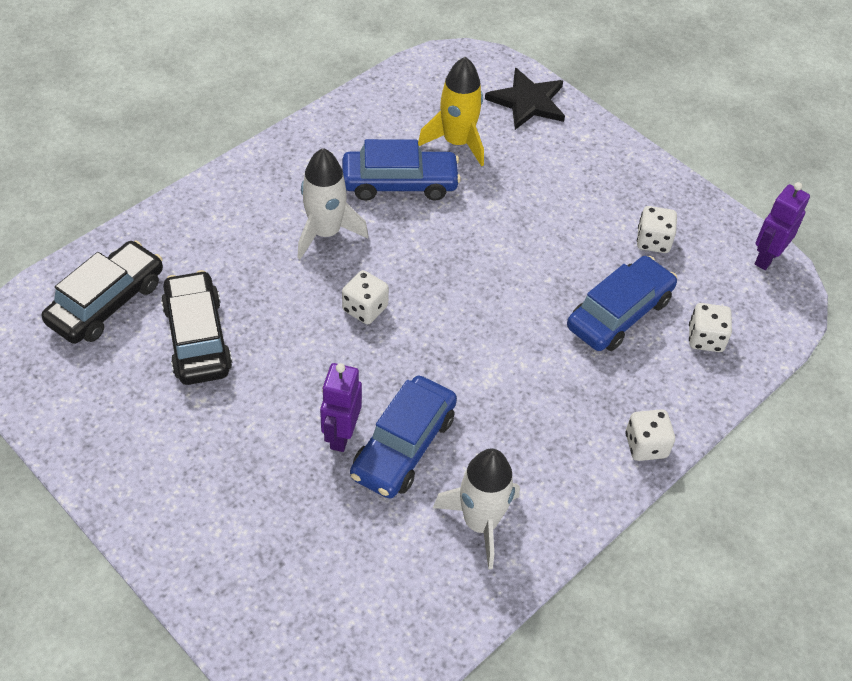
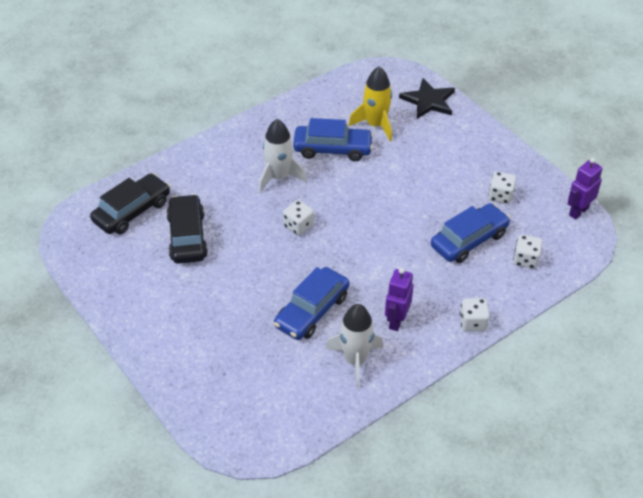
camera: 10 degrees right, 5 degrees down
purple robot [320,363,362,452] -> purple robot moved to [385,268,413,331]

